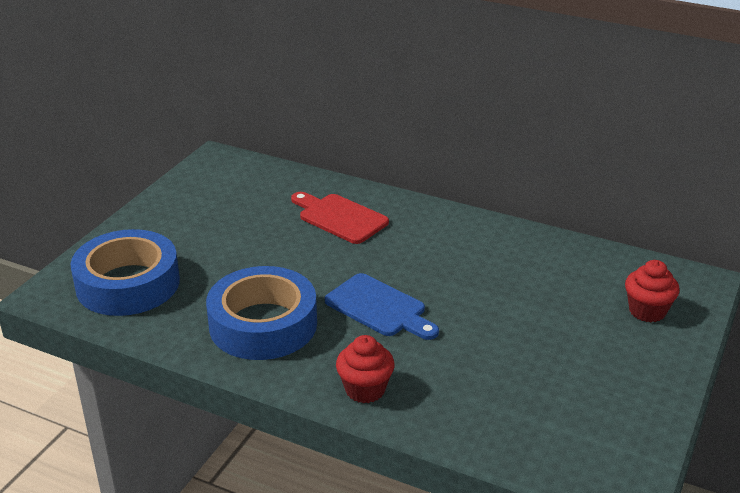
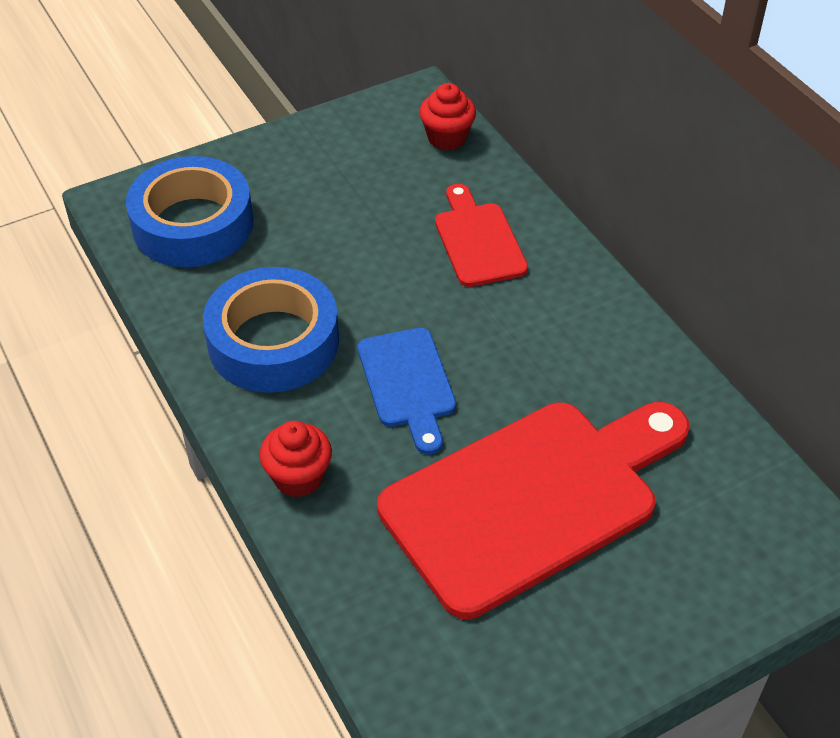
camera: 35 degrees right, 15 degrees up
red cupcake [625,260,679,322] -> red cupcake moved to [419,83,476,150]
none -> red cutting board [377,402,690,619]

